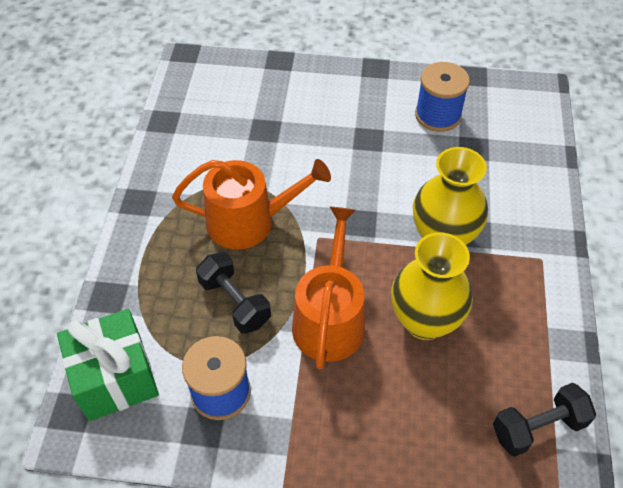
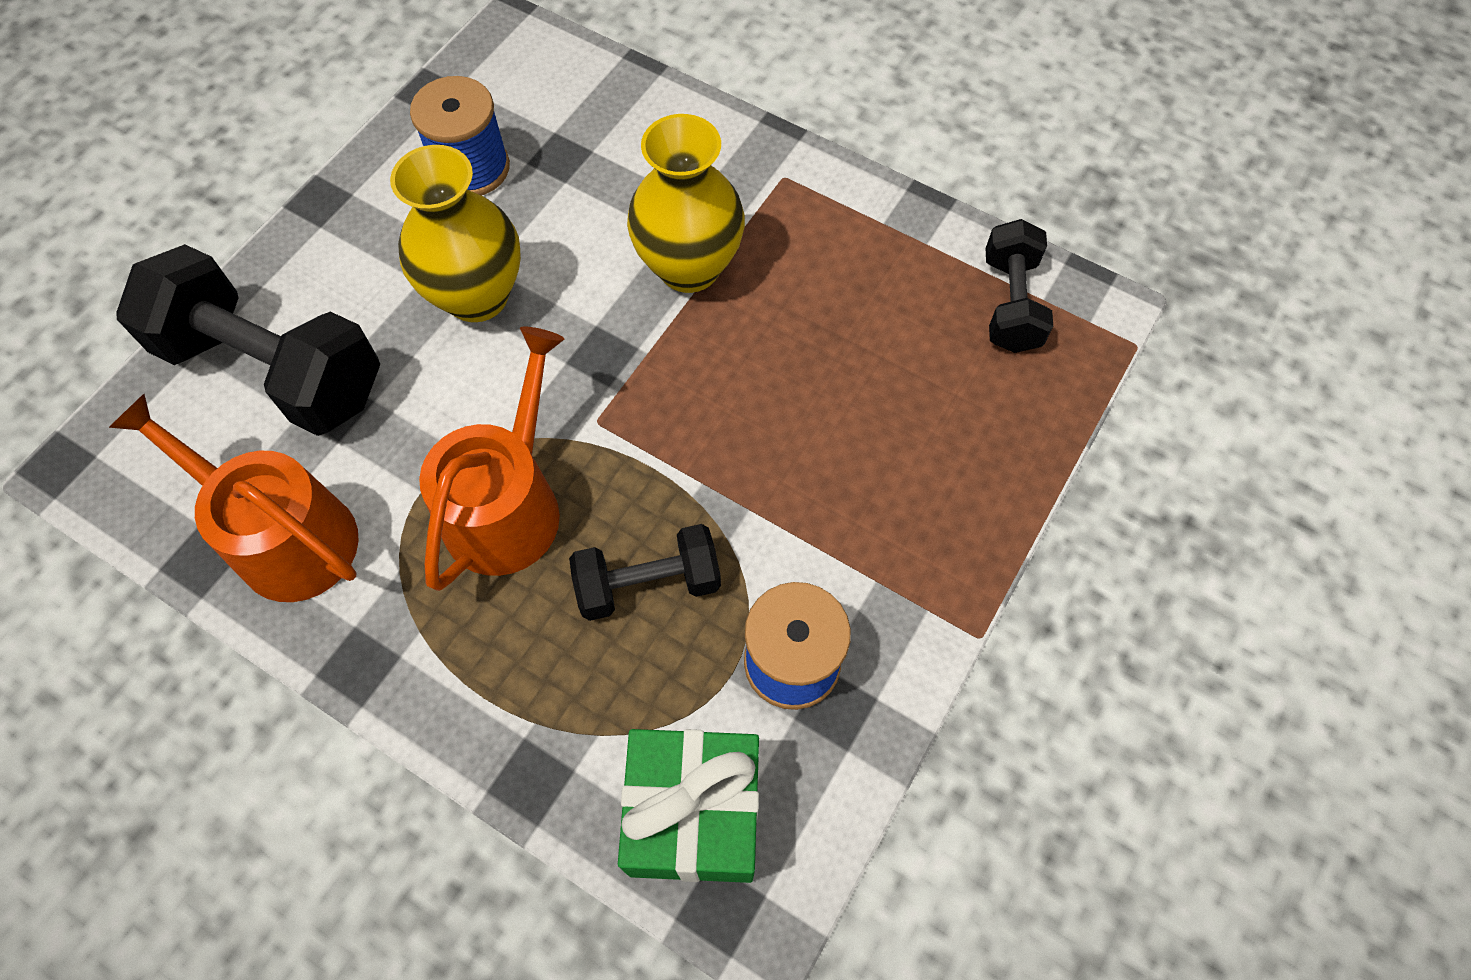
camera: 65 degrees left, 10 degrees up
orange watering can [292,207,365,370] -> orange watering can moved to [109,394,359,602]
yellow vase [391,232,473,340] -> yellow vase moved to [390,145,521,322]
none -> black dumbbell [116,244,380,436]

